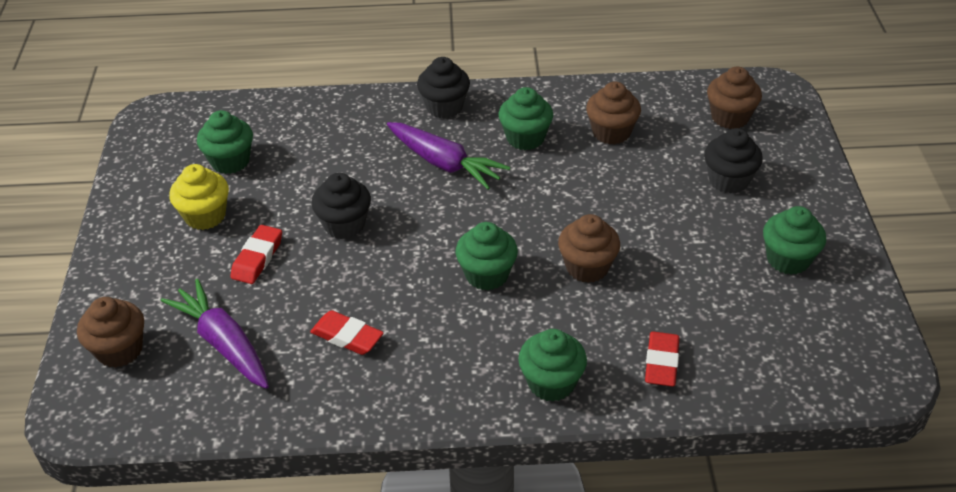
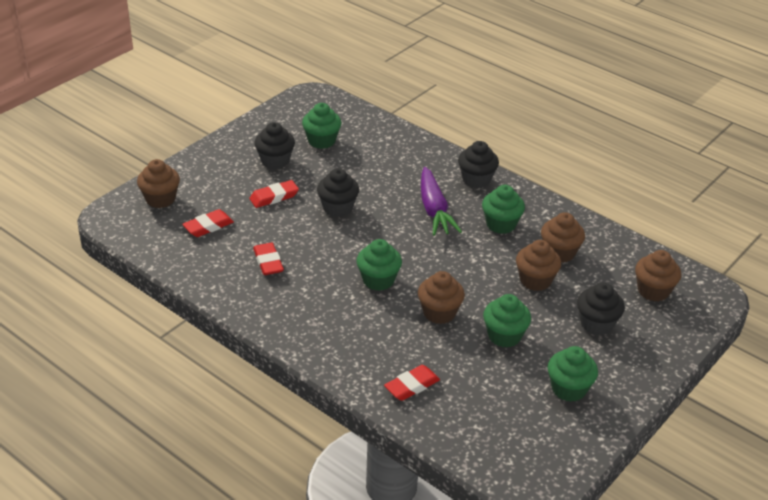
camera: 40 degrees right, 5 degrees down
purple carrot [161,279,269,389] -> red eraser [182,209,234,237]
yellow cupcake [169,164,229,230] -> black cupcake [254,122,295,169]
green cupcake [518,329,587,402] -> green cupcake moved to [483,294,531,348]
none -> brown cupcake [516,240,561,291]

